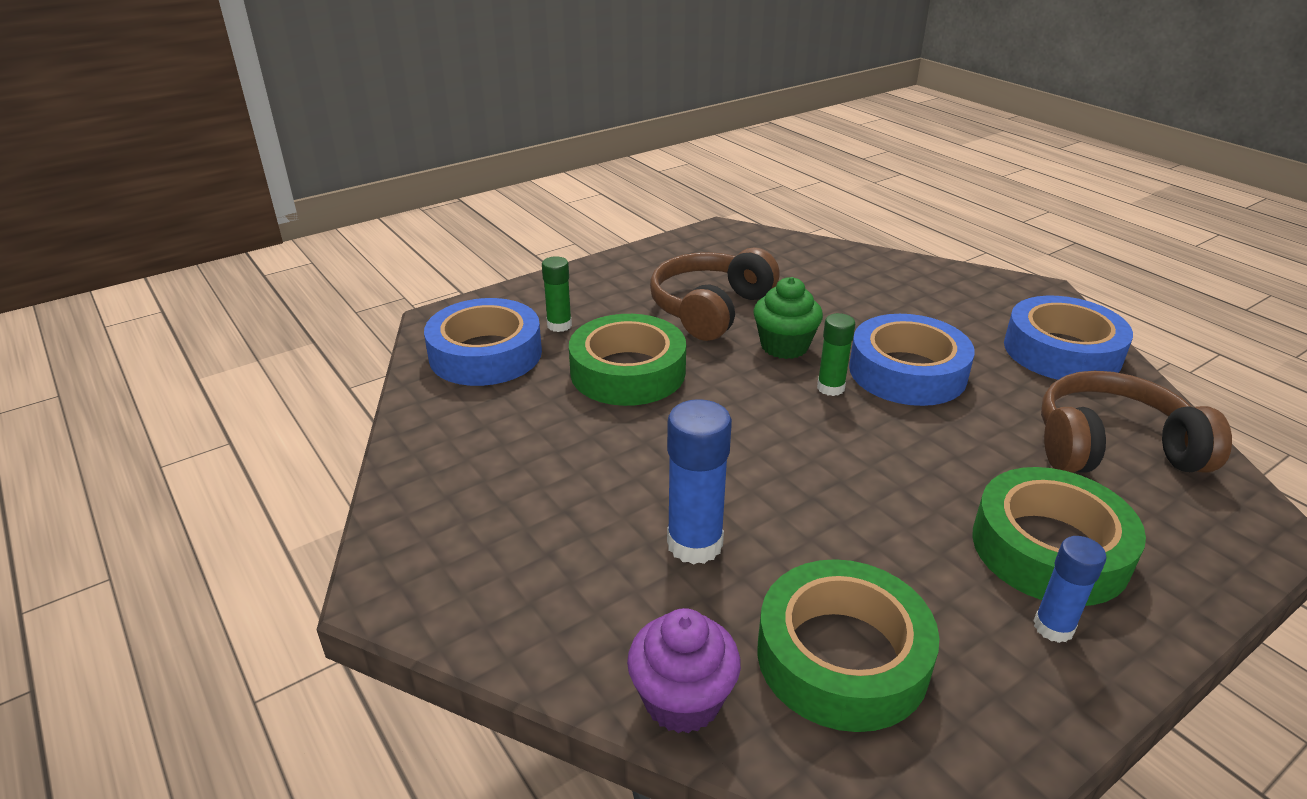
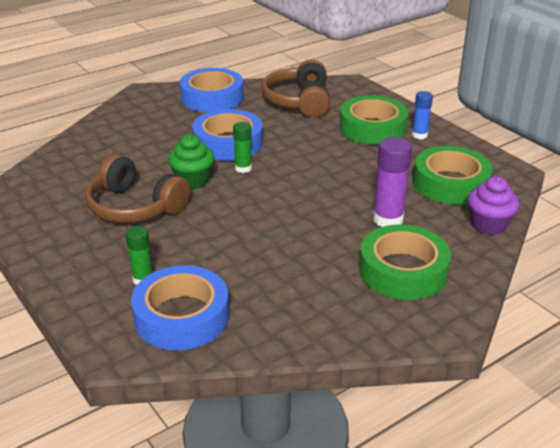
camera: 90 degrees left, 0 degrees up
green tape [569,314,686,406] -> green tape moved to [359,224,451,300]
blue glue stick [667,399,732,565] -> purple glue stick [373,137,412,227]

